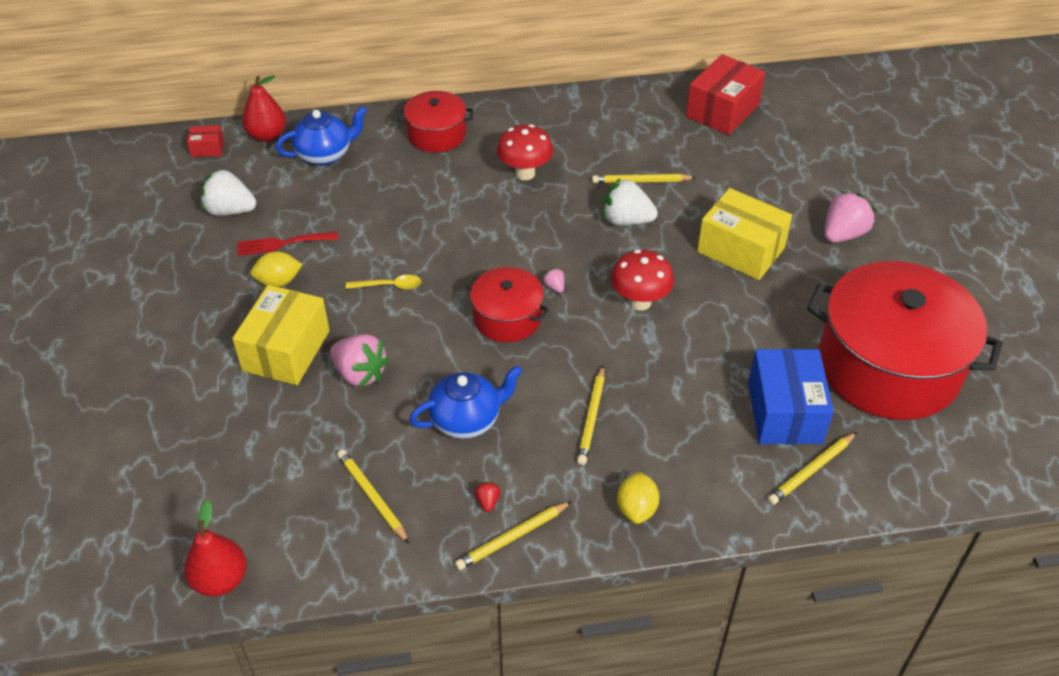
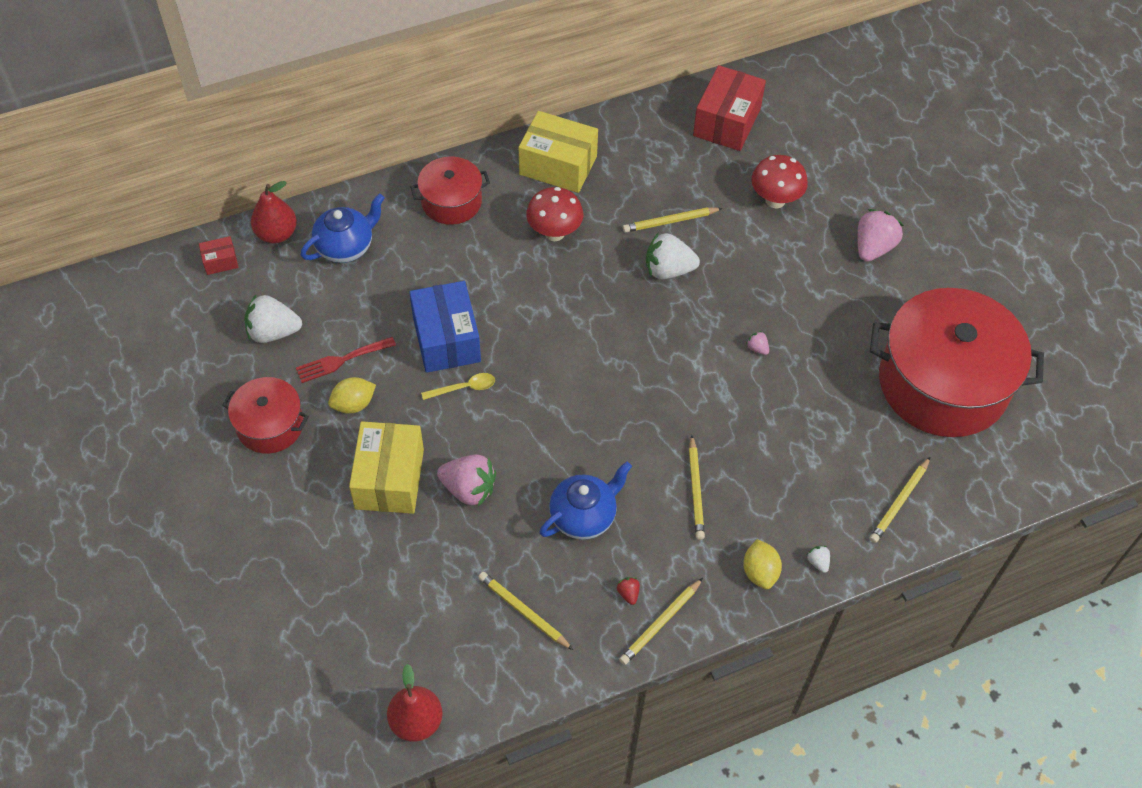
camera: 15 degrees left, 10 degrees up
red pot [466,267,549,342] -> red pot moved to [222,377,309,454]
pink strawberry [543,268,564,293] -> pink strawberry moved to [746,331,769,355]
red mushroom [611,250,674,311] -> red mushroom moved to [751,155,808,208]
yellow box [697,188,792,280] -> yellow box moved to [519,111,598,193]
blue box [748,349,834,444] -> blue box moved to [409,281,481,373]
none -> white strawberry [807,546,830,573]

